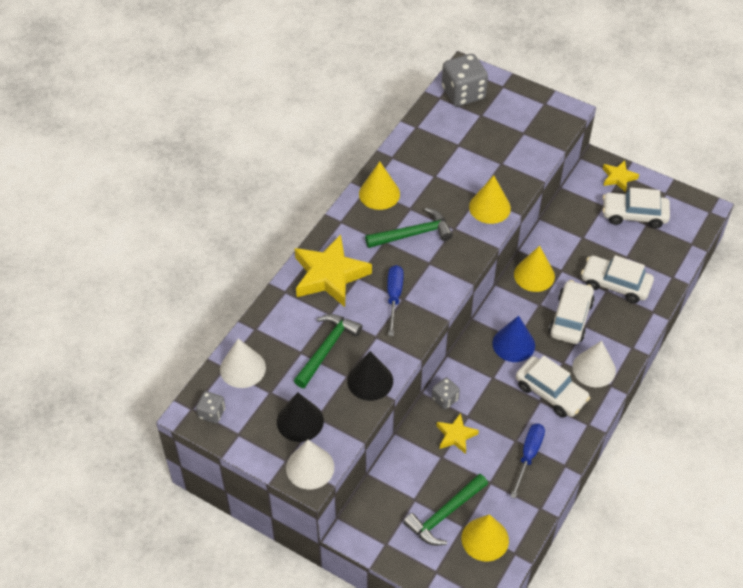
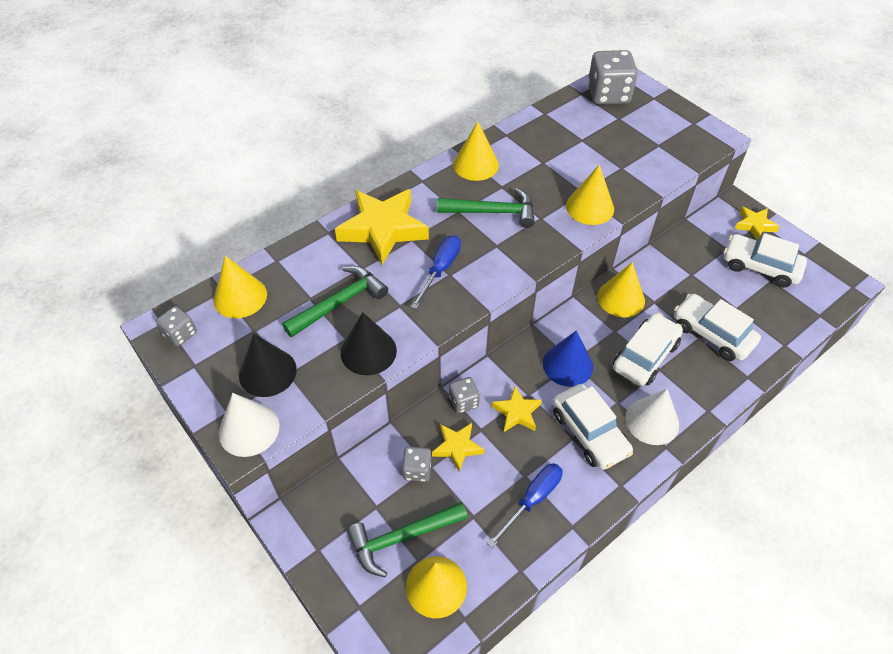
camera: 20 degrees right, 0 degrees up
white cone [220,338,266,388] -> yellow cone [213,256,267,318]
none -> grey dice [402,447,431,482]
none -> yellow star [491,386,542,432]

